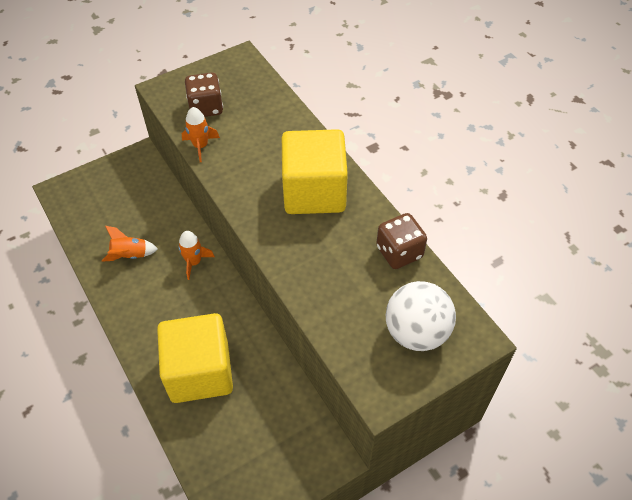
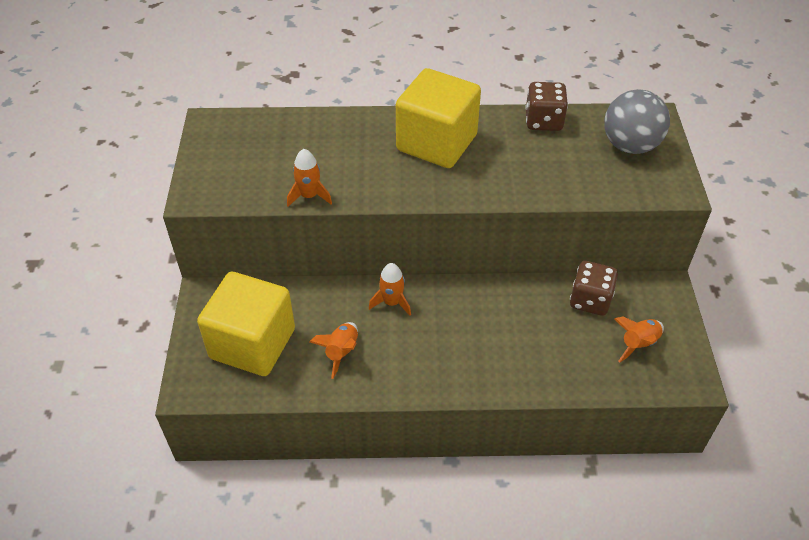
camera: 60 degrees left, 5 degrees down
yellow cube [157,313,233,403] -> yellow cube moved to [197,272,295,376]
brown dice [185,72,223,117] -> brown dice moved to [570,261,618,316]
white ball [386,281,456,351] -> grey ball [604,89,670,154]
none -> orange rocket [614,316,664,362]

